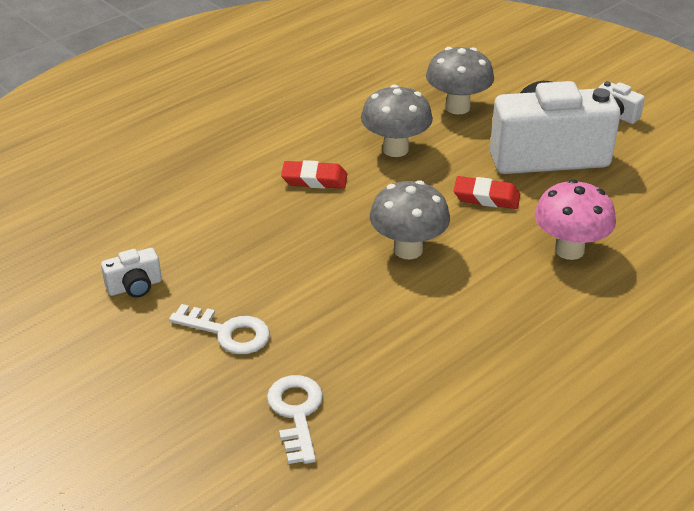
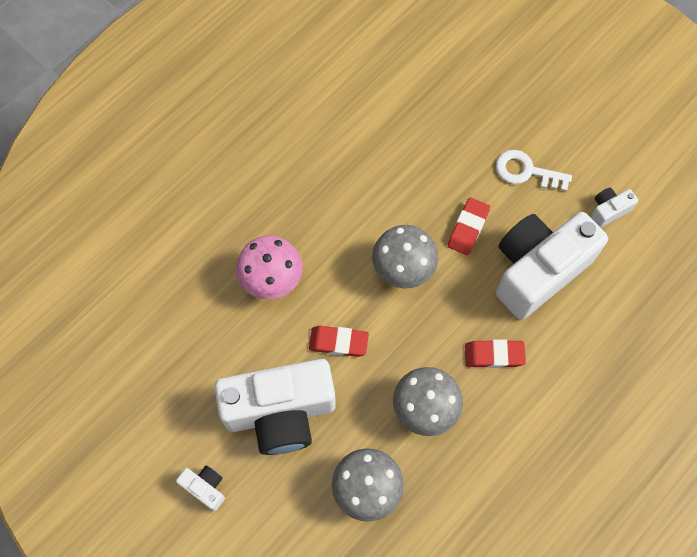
camera: 175 degrees right, 30 degrees up
white key [267,375,323,464] -> none
none -> red eraser [447,197,490,255]
none -> white camera [496,212,608,320]

